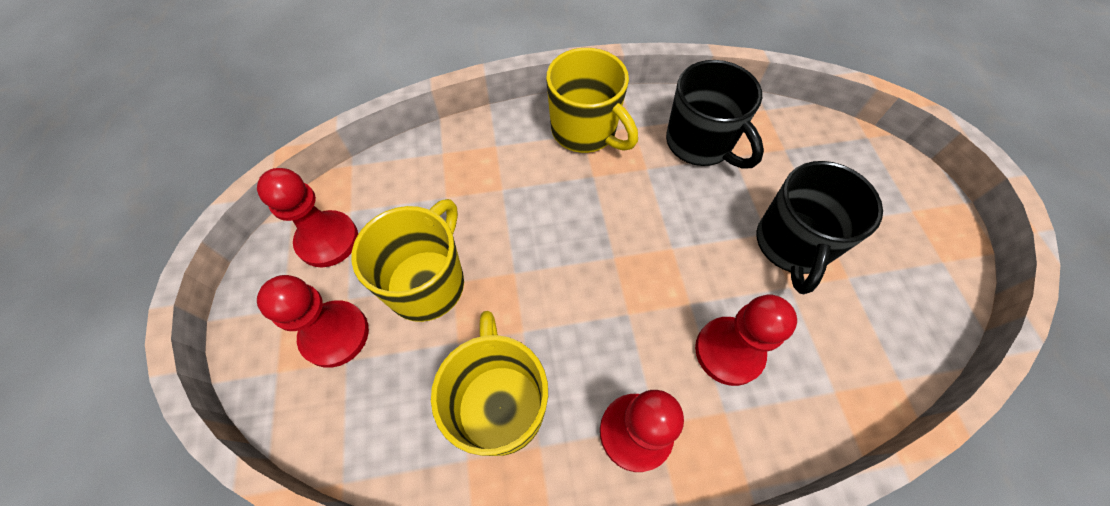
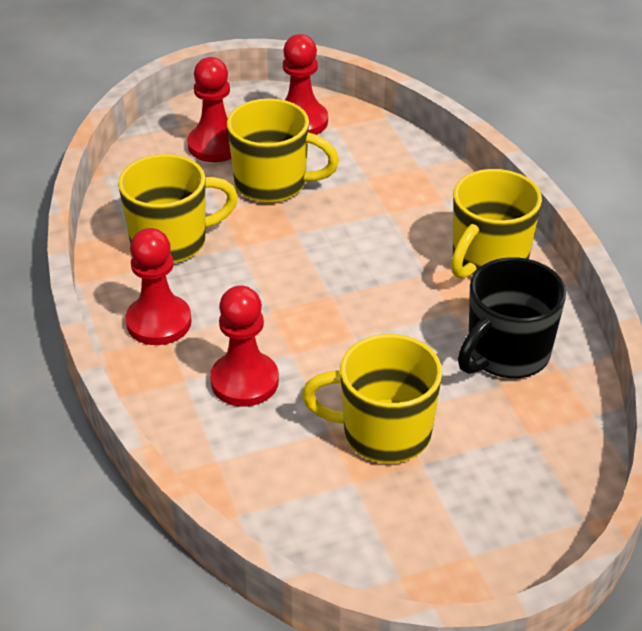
camera: 80 degrees right, 20 degrees down
black mug [756,161,883,294] -> yellow mug [302,334,442,463]

